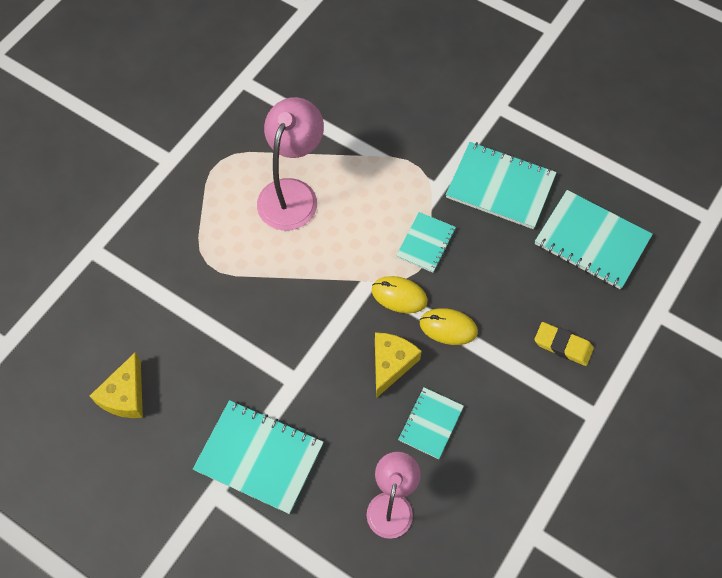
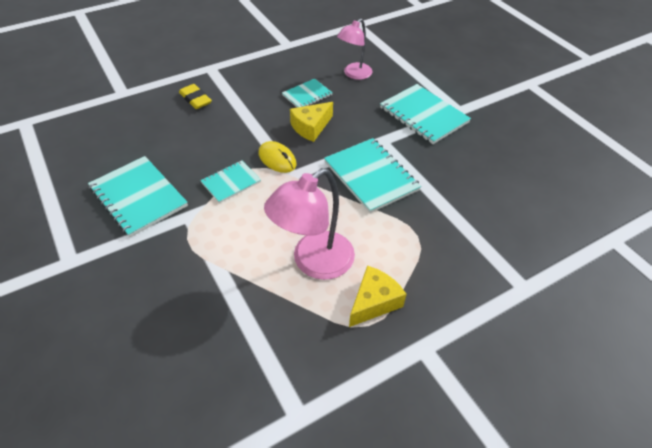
camera: 155 degrees left, 15 degrees down
yellow cheese [90,352,143,418] -> yellow cheese moved to [349,265,406,327]
yellow mouse [420,308,478,345] -> none
turquoise notebook [535,190,653,289] -> turquoise notebook moved to [324,138,421,213]

